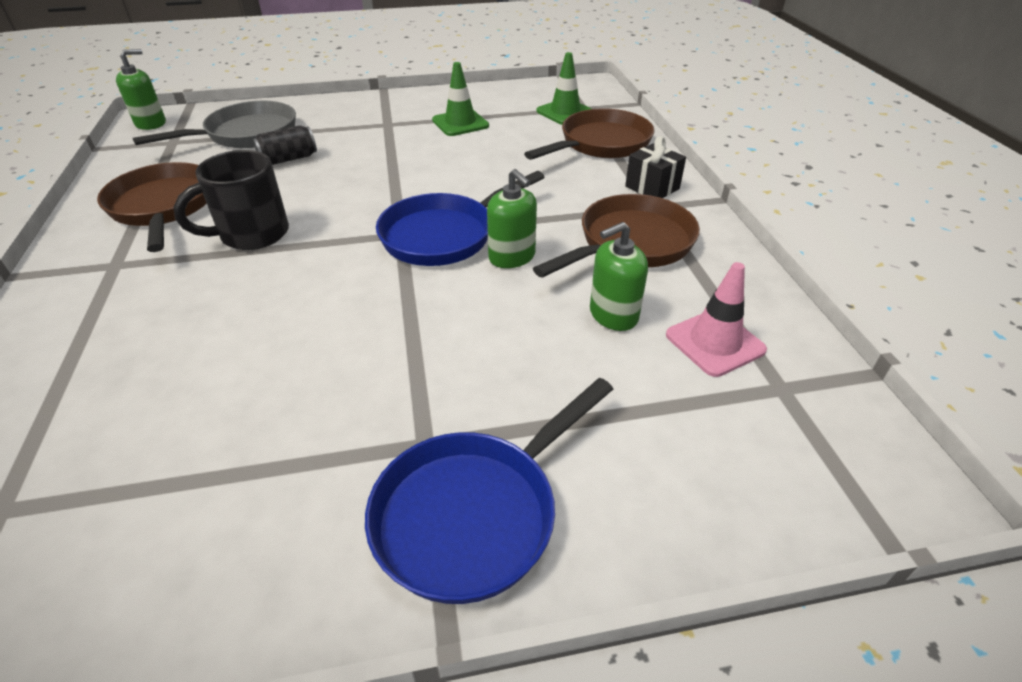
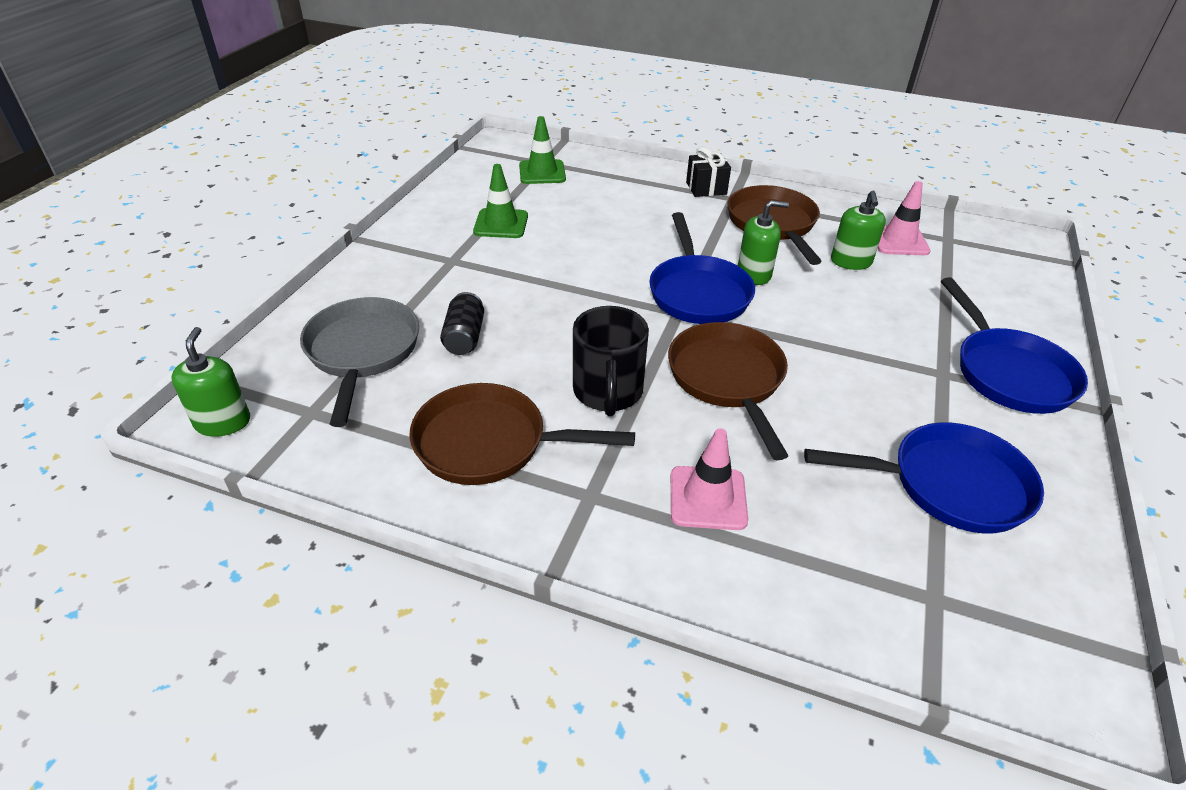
camera: 60 degrees left, 0 degrees up
brown pan [524,108,654,160] -> brown pan moved to [668,322,789,460]
none -> pink traffic cone [671,428,748,530]
none -> blue pan [804,422,1044,533]

